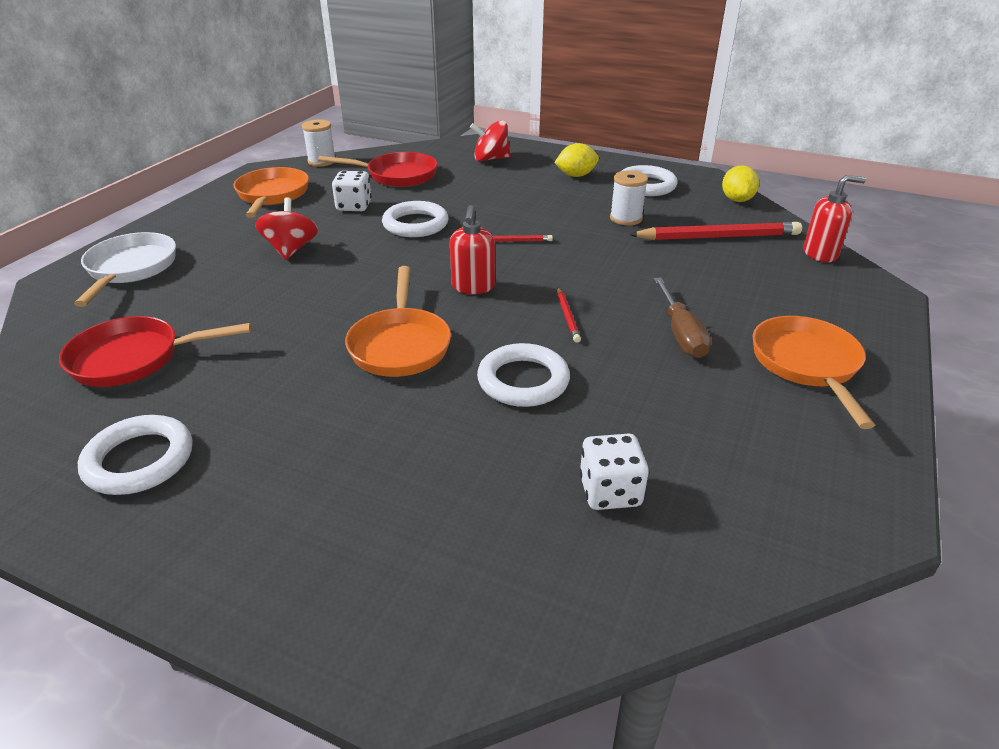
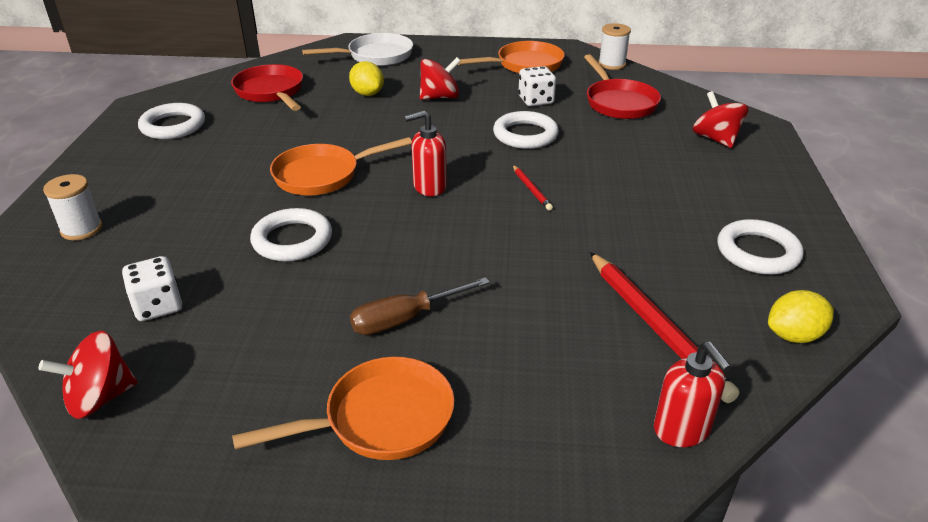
camera: 70 degrees right, 0 degrees up
yellow lemon [554,143,599,177] -> yellow lemon moved to [349,61,384,96]
red pencil [557,288,581,343] -> none
white spool [610,170,648,225] -> white spool moved to [43,174,102,240]
none -> red spinning top [38,331,137,419]

